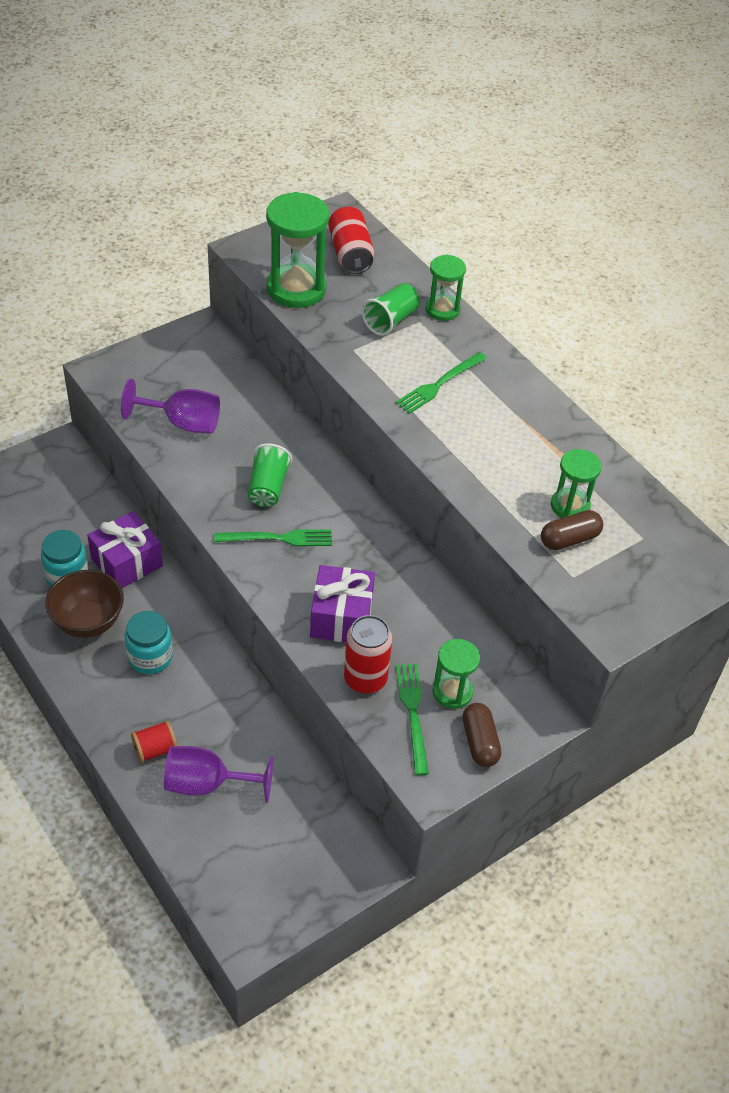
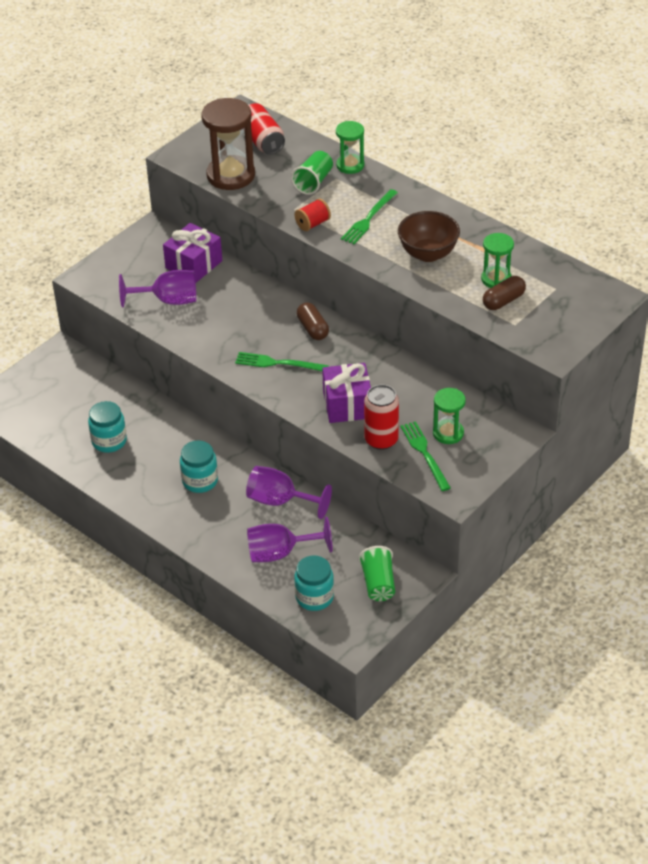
camera: 10 degrees left, 5 degrees down
brown bowl [45,570,124,638] -> brown bowl moved to [398,211,460,262]
purple gift [87,511,163,588] -> purple gift moved to [163,223,222,283]
red spool [131,720,177,763] -> red spool moved to [294,199,331,231]
green fork [214,529,332,546] -> green fork turned 150 degrees counterclockwise [235,352,329,371]
green cup [248,443,292,507] -> green cup moved to [358,546,395,601]
green hourglass [266,192,329,308] -> brown hourglass [201,98,255,190]
brown capsule [462,703,501,767] -> brown capsule moved to [297,302,329,340]
none -> purple goblet [246,466,332,519]
none -> turquoise jar [294,556,334,611]

